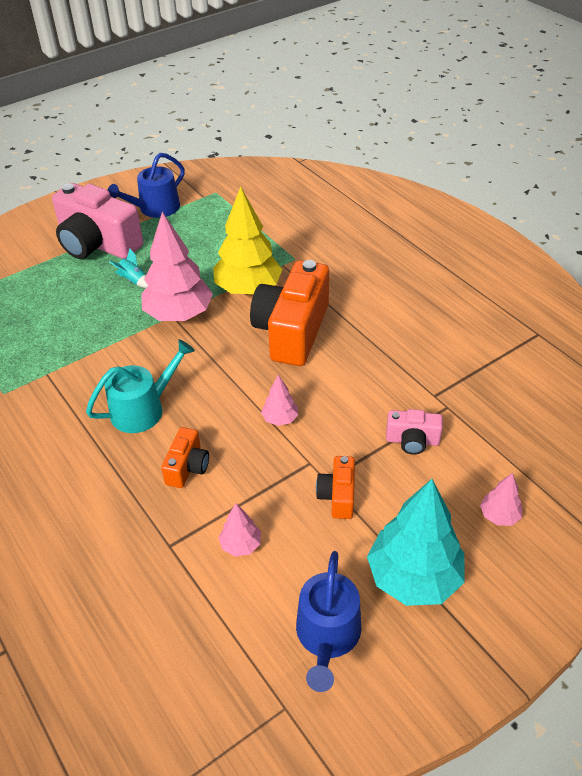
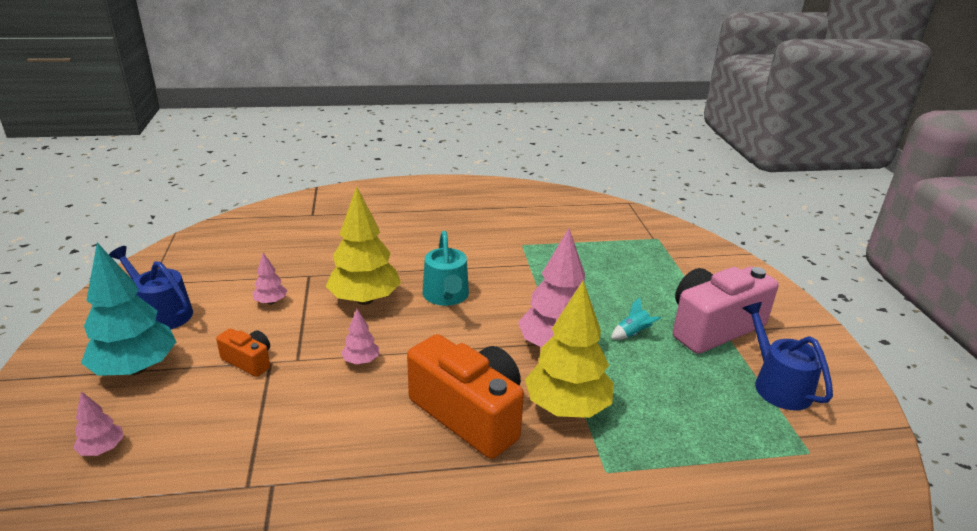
camera: 115 degrees right, 15 degrees down
orange camera [161,427,209,488] -> yellow tree [326,186,401,305]
pink camera [386,409,443,455] -> none

